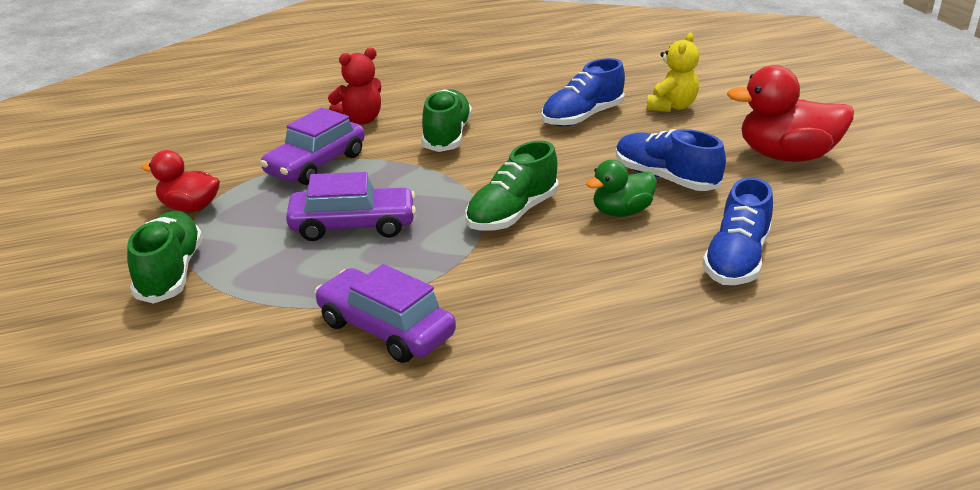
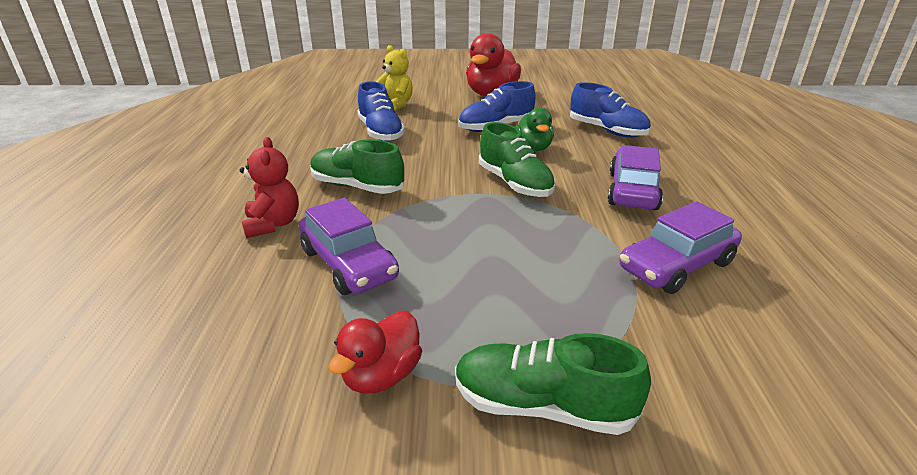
camera: 70 degrees left, 0 degrees up
purple car [286,172,416,241] -> purple car moved to [608,145,663,210]

